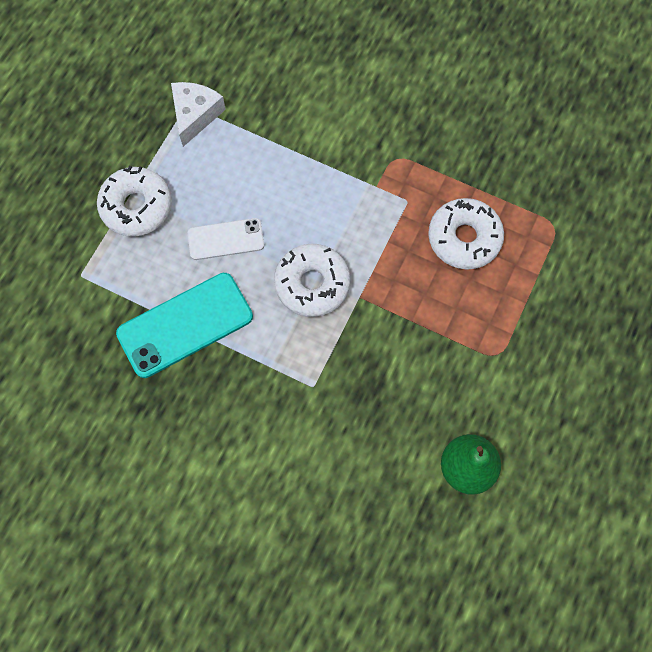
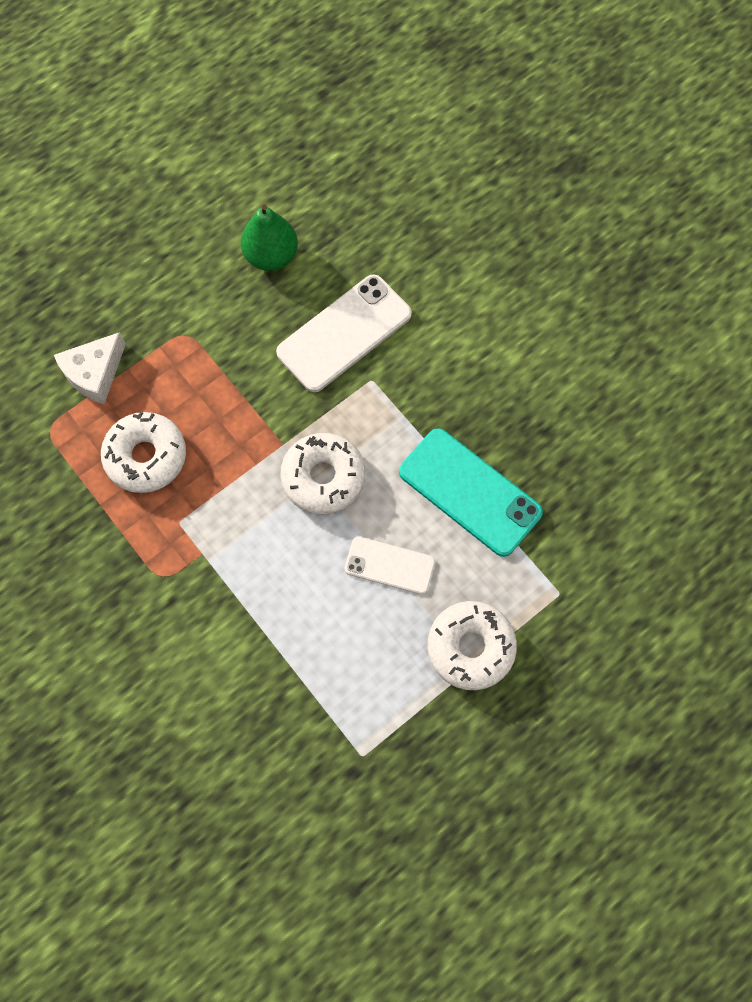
camera: 155 degrees left, 0 degrees up
turquoise phone [116,273,253,378] -> turquoise phone turned 45 degrees clockwise [399,428,543,557]
white cheese [171,82,226,147] -> white cheese moved to [54,332,126,404]
none -> white phone [276,274,412,392]

